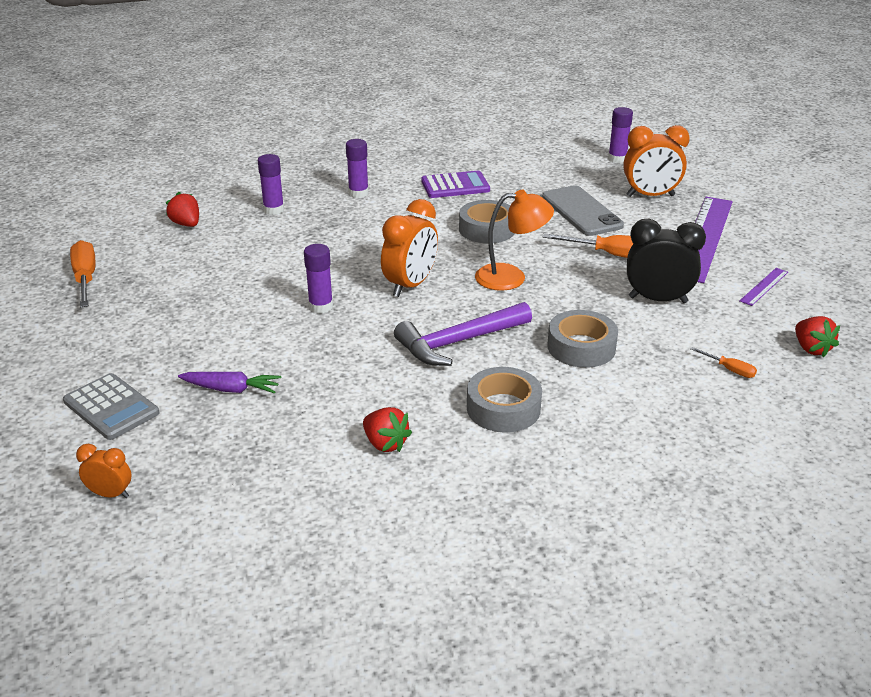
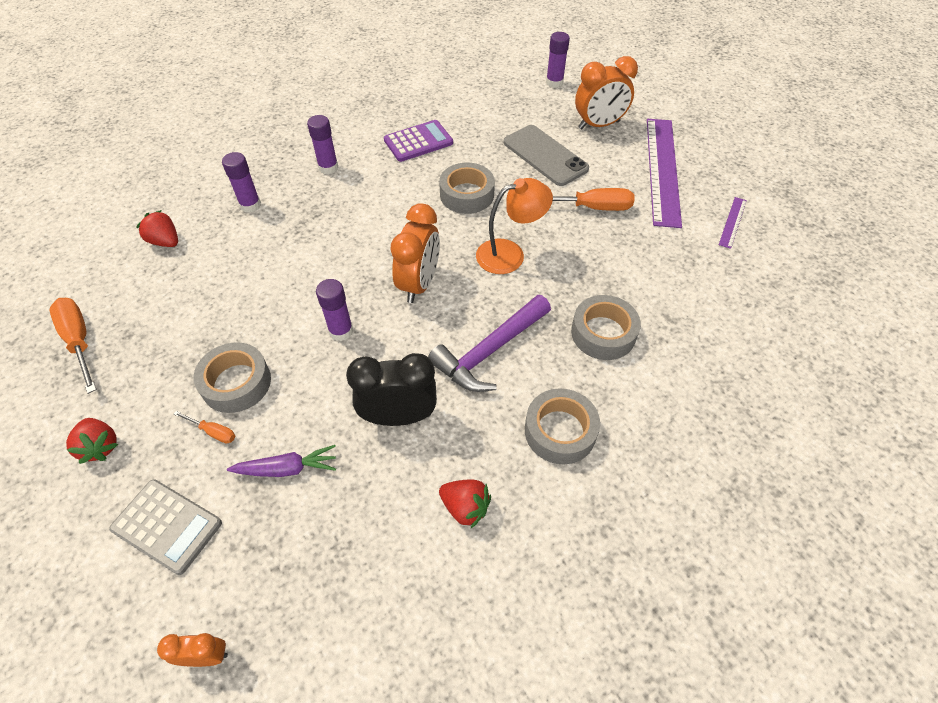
camera: 15 degrees left, 20 degrees up
black clock [627,219,706,303] -> black clock moved to [346,353,437,426]
orange screwdriver [690,347,757,378] -> orange screwdriver moved to [174,411,235,444]
red strawberry [795,316,840,357] -> red strawberry moved to [66,418,118,464]
none -> grey tape [194,342,271,413]

